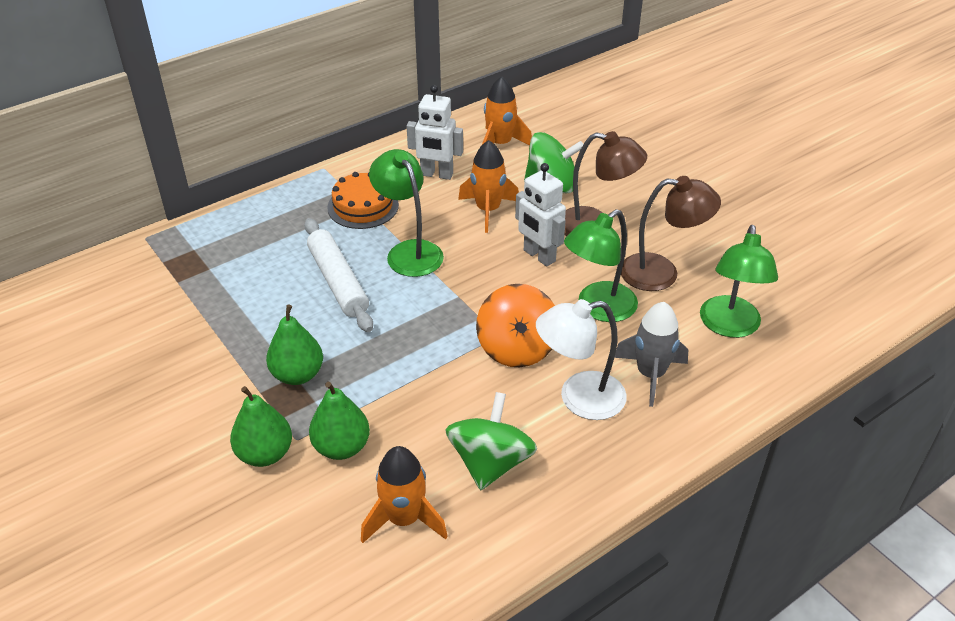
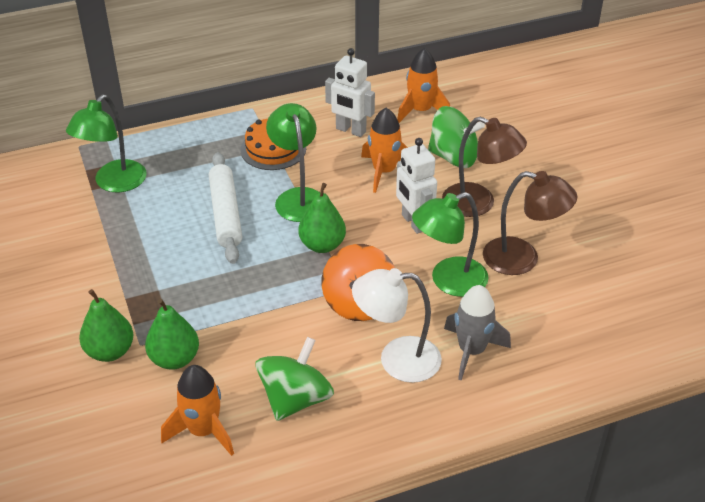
camera: 15 degrees right, 0 degrees up
green pear [266,304,323,385] -> green pear moved to [299,183,346,253]
green lamp [700,225,778,338] -> green lamp moved to [66,95,147,193]

